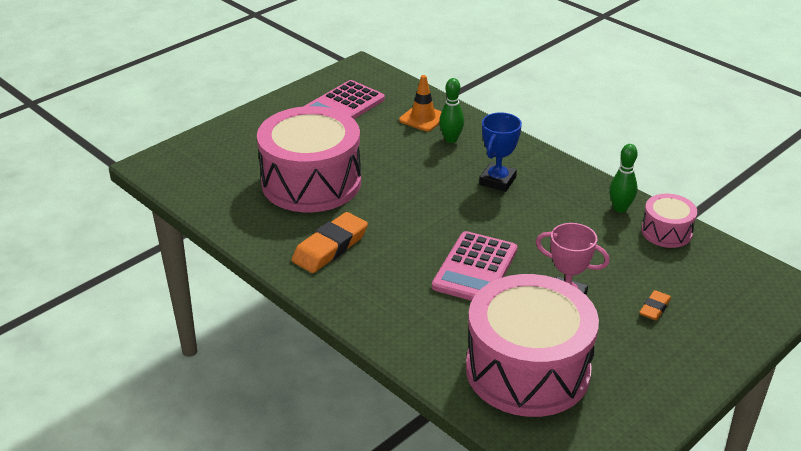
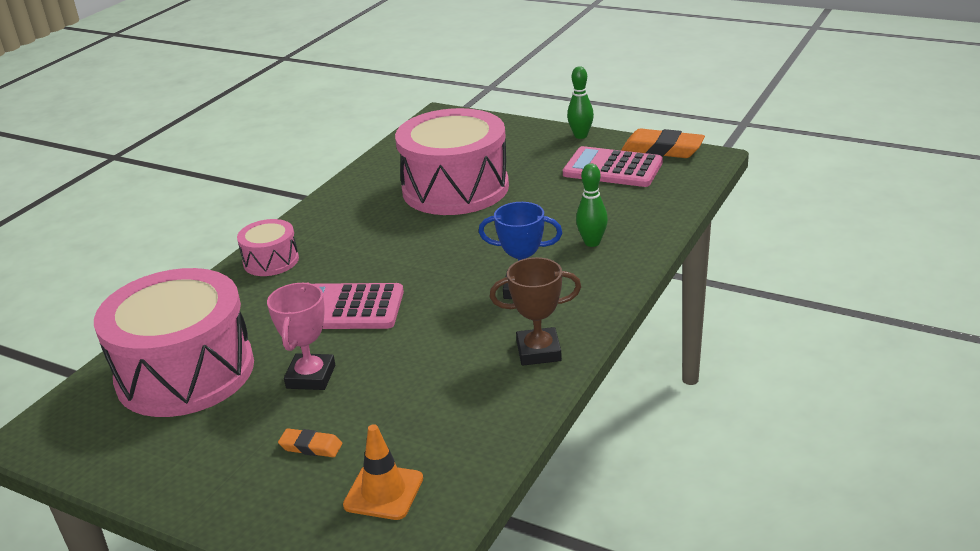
camera: 75 degrees right, 5 degrees down
orange eraser [292,212,368,273] -> orange eraser moved to [621,129,705,158]
orange traffic cone [399,75,442,131] -> orange traffic cone moved to [343,424,423,520]
green bowling pin [609,144,638,213] -> green bowling pin moved to [567,66,594,139]
pink drum [641,194,697,248] -> pink drum moved to [237,219,299,276]
none -> brown trophy [490,257,581,366]

